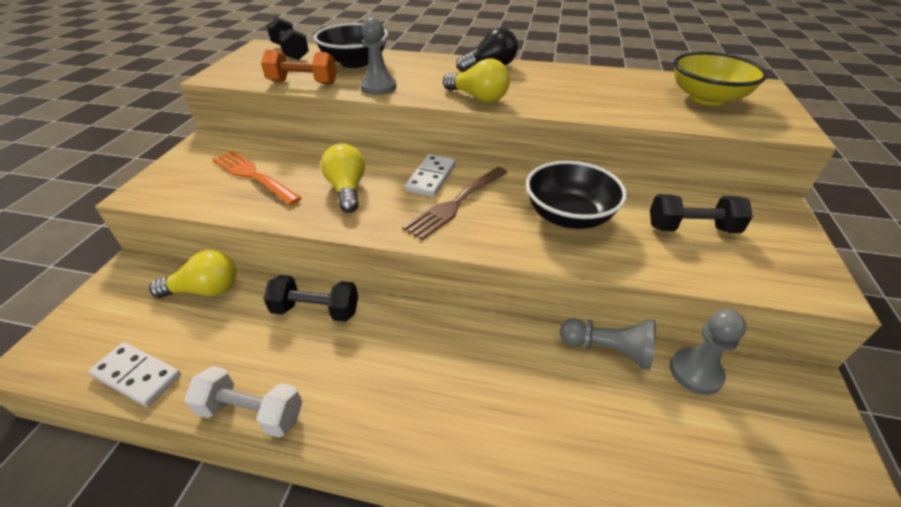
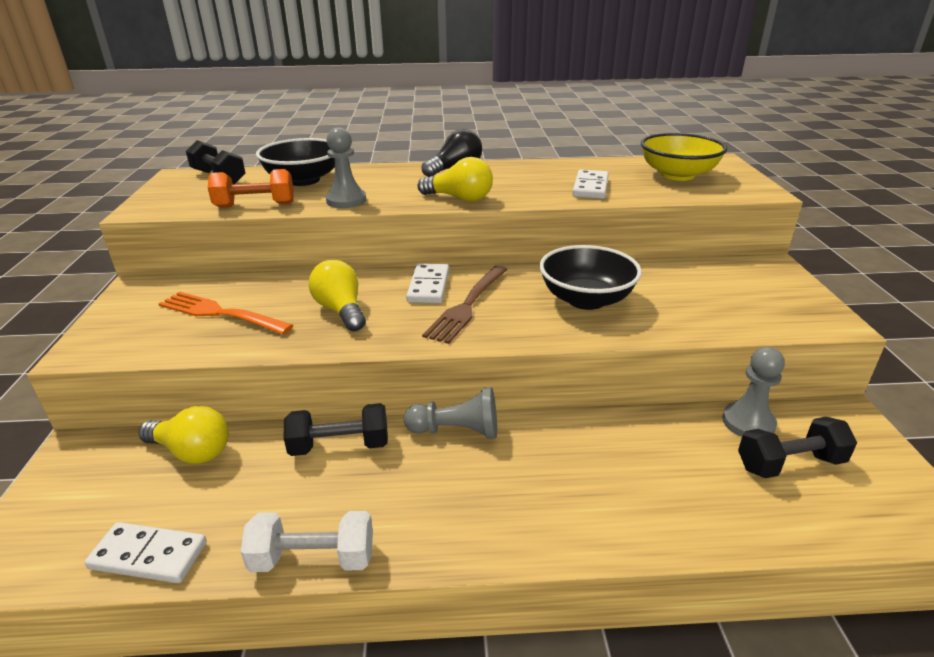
camera: 15 degrees left, 10 degrees down
yellow light bulb [149,250,236,298] -> yellow light bulb turned 45 degrees clockwise [138,406,229,464]
grey pawn [560,318,656,370] -> grey pawn moved to [404,387,497,439]
black dumbbell [650,194,753,233] -> black dumbbell moved to [738,417,857,478]
none -> white domino [572,170,609,199]

